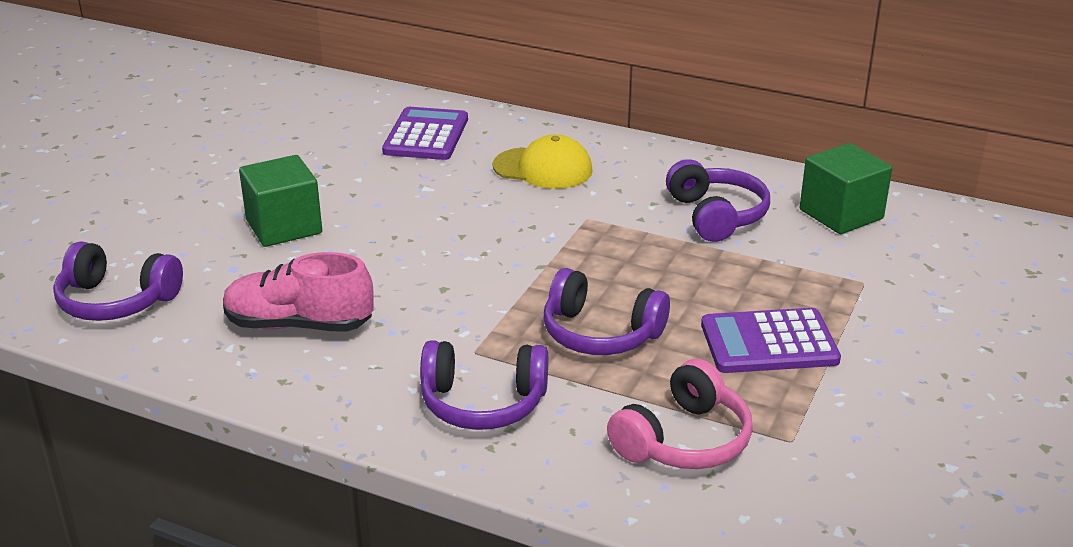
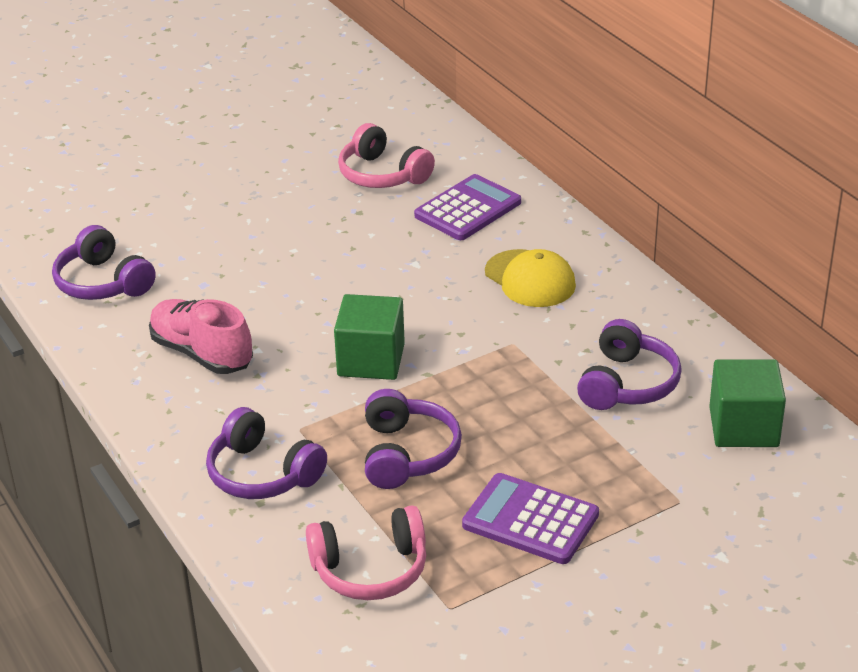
camera: 35 degrees right, 5 degrees up
green cube [239,155,322,247] -> green cube moved to [334,294,405,380]
purple headphones [544,268,670,355] -> purple headphones turned 150 degrees counterclockwise [365,389,462,489]
none -> pink headphones [338,123,435,188]

